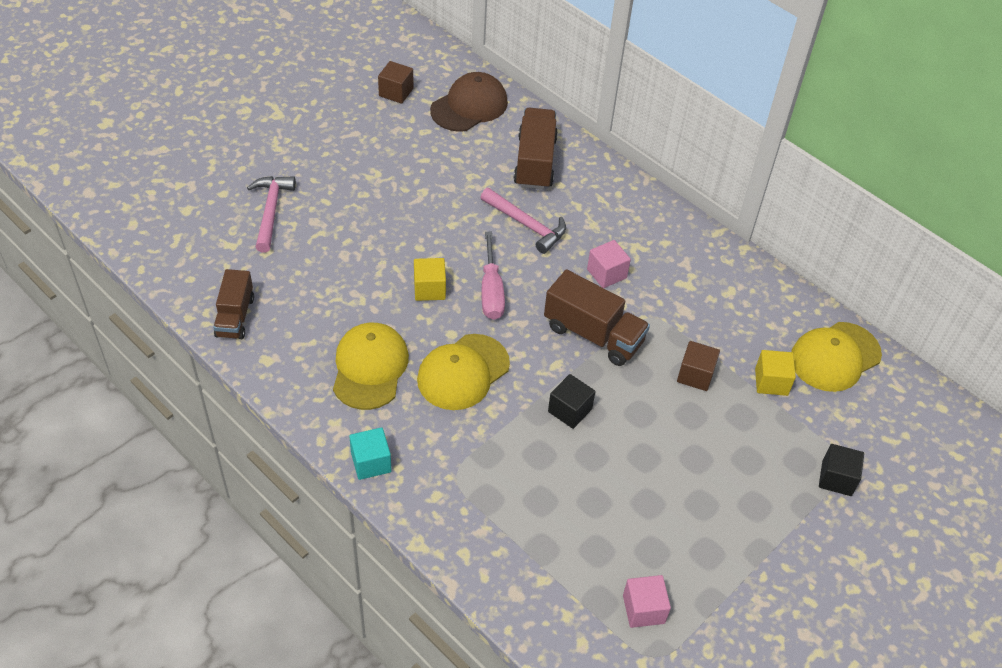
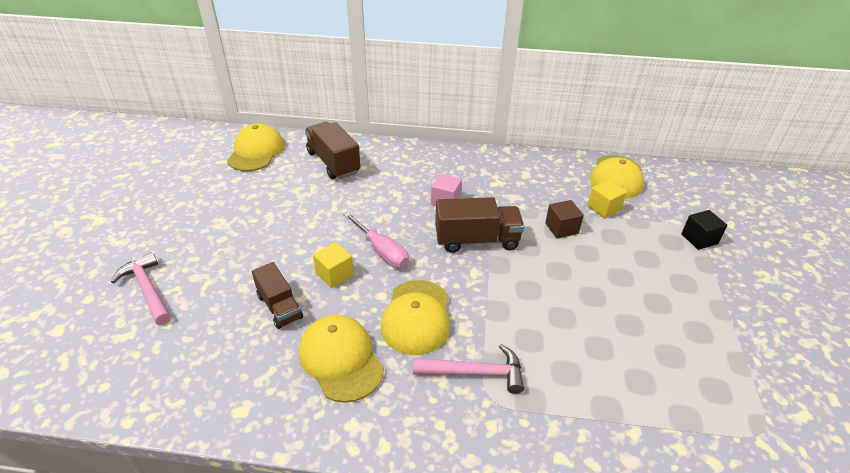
camera: 35 degrees left, 10 degrees down
brown truck [213,269,254,339] -> brown truck moved to [252,262,303,329]
turquoise cube [349,427,391,480] -> none
brown cube [378,61,414,104] -> none
brown cap [430,72,508,132] -> yellow cap [227,123,284,171]
pink hammer [480,188,566,254] -> pink hammer moved to [413,344,524,394]
black cube [548,374,595,429] -> none
pink cube [623,575,671,628] -> none

